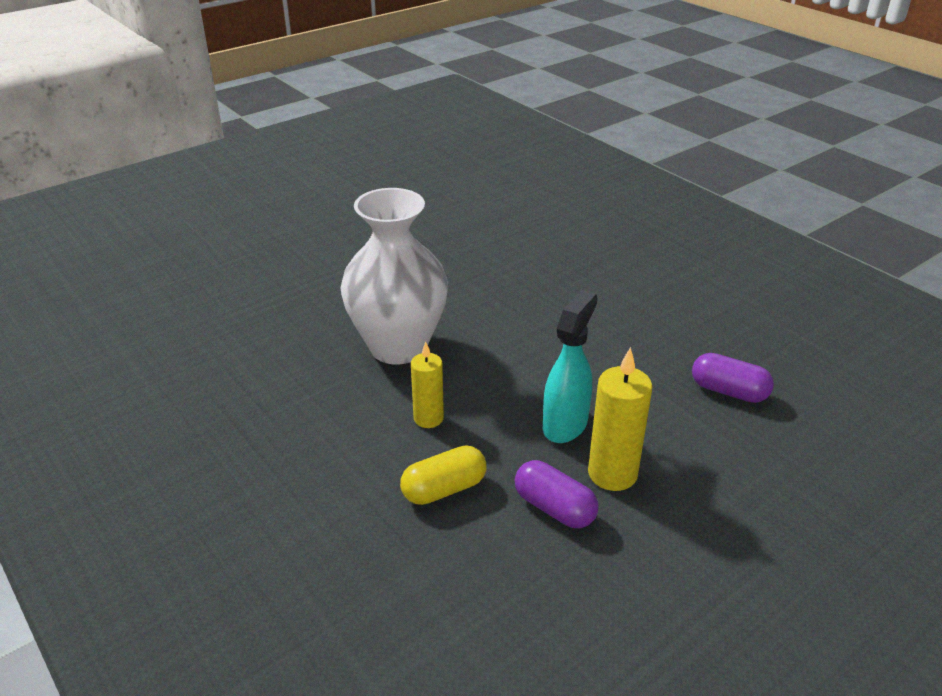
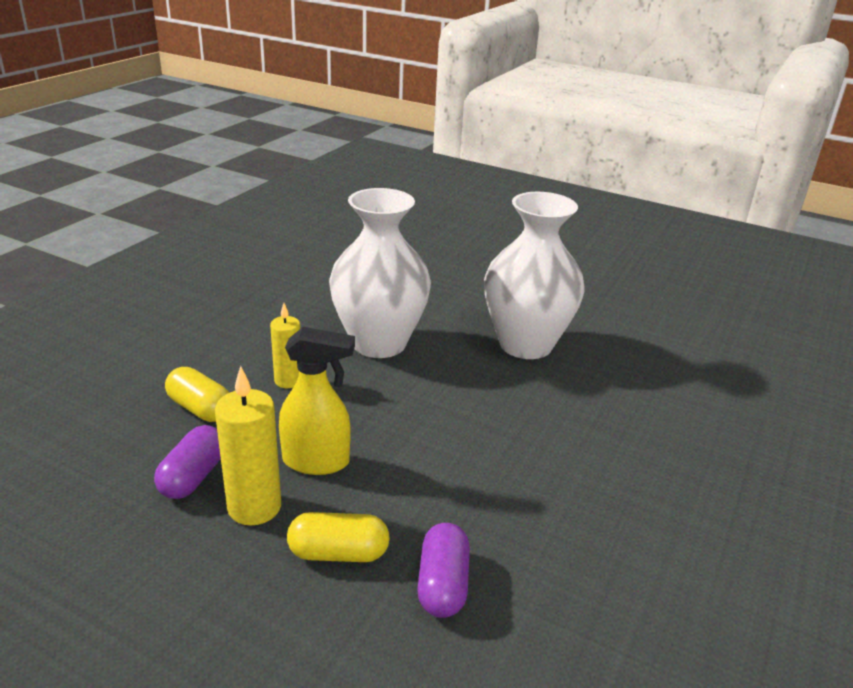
camera: 65 degrees right, 5 degrees down
turquoise spray bottle [543,290,598,443] -> yellow spray bottle [279,327,355,475]
none -> yellow capsule [287,512,390,562]
none -> white vase [484,192,585,359]

